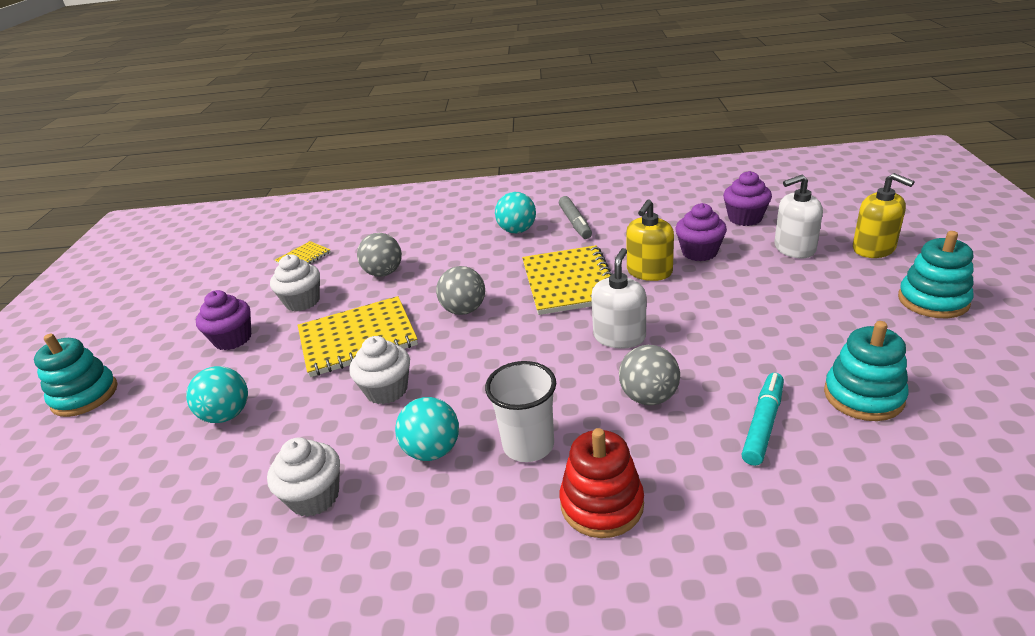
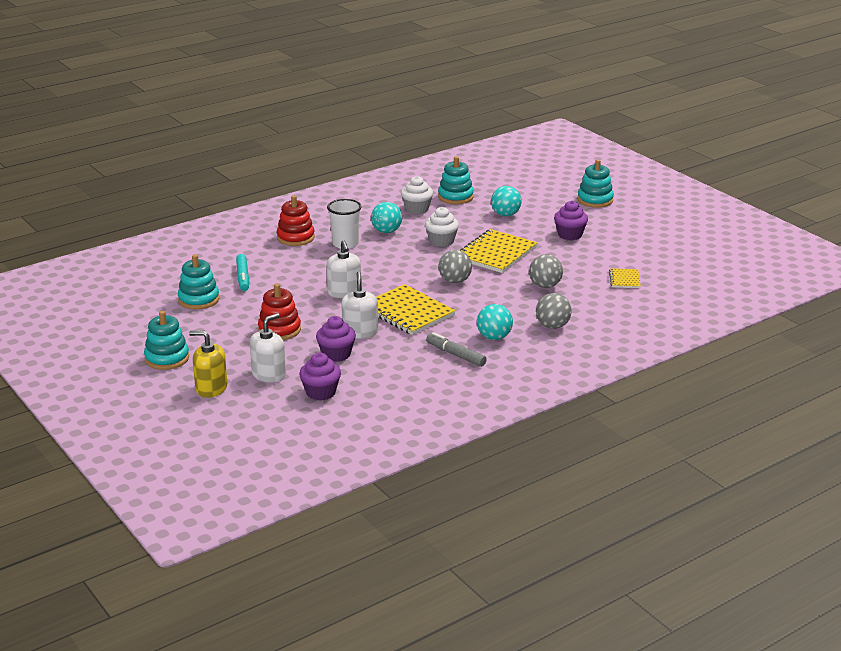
camera: 140 degrees right, 5 degrees down
white cupcake [270,255,320,311] -> none
grey ball [619,345,680,405] -> grey ball moved to [536,293,572,329]
yellow soap dispenser [626,200,674,281] -> white soap dispenser [342,272,378,339]
none -> red stacking toy [258,283,301,340]
none -> turquoise stacking toy [438,156,474,204]

